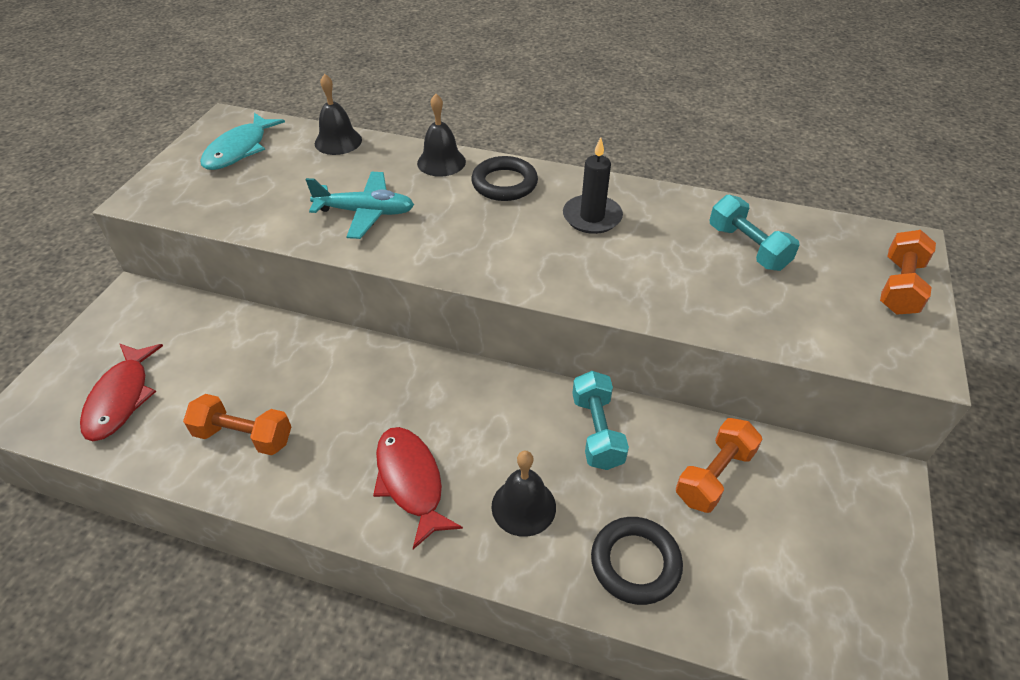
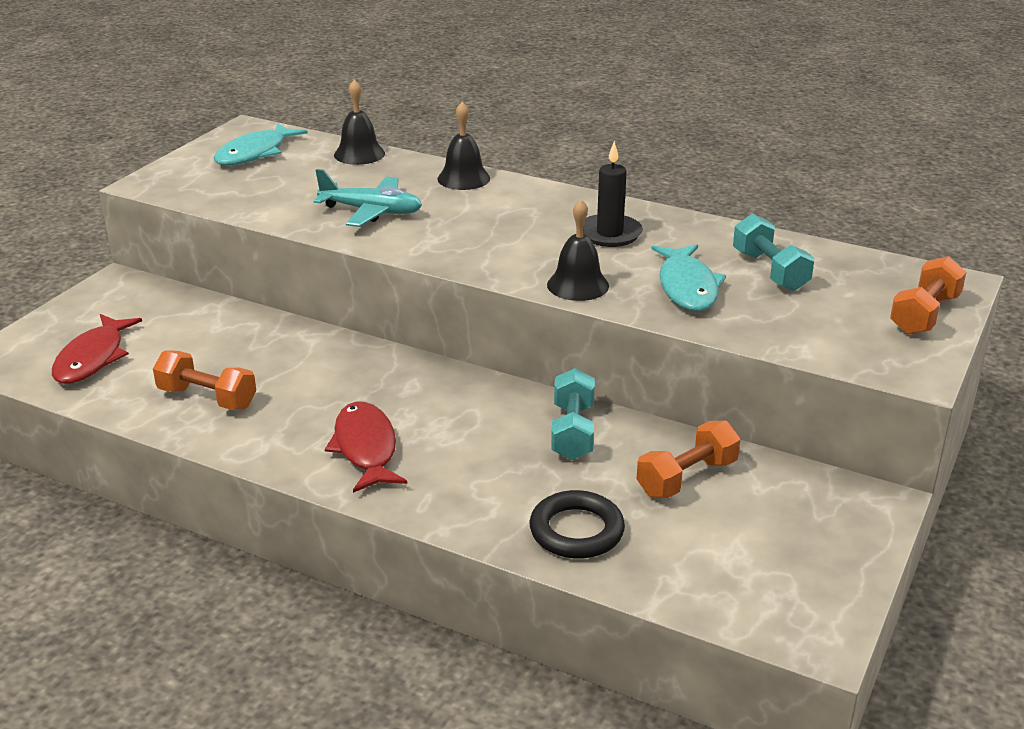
camera: 10 degrees right, 15 degrees down
black ring [471,156,538,201] -> none
black bell [491,451,556,537] -> black bell moved to [547,199,609,301]
none -> turquoise fish [651,245,726,311]

